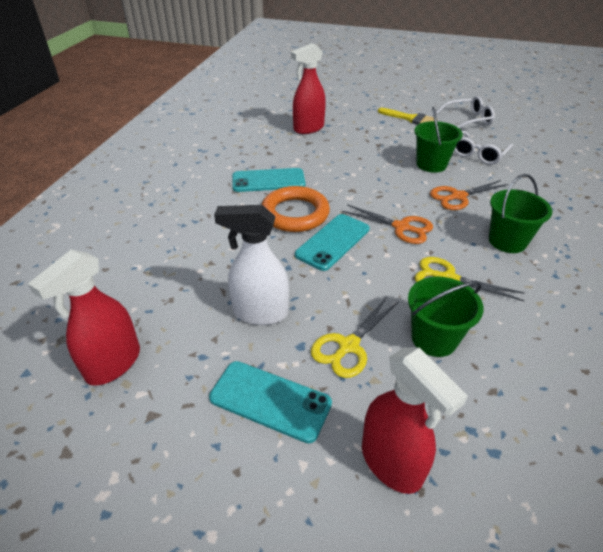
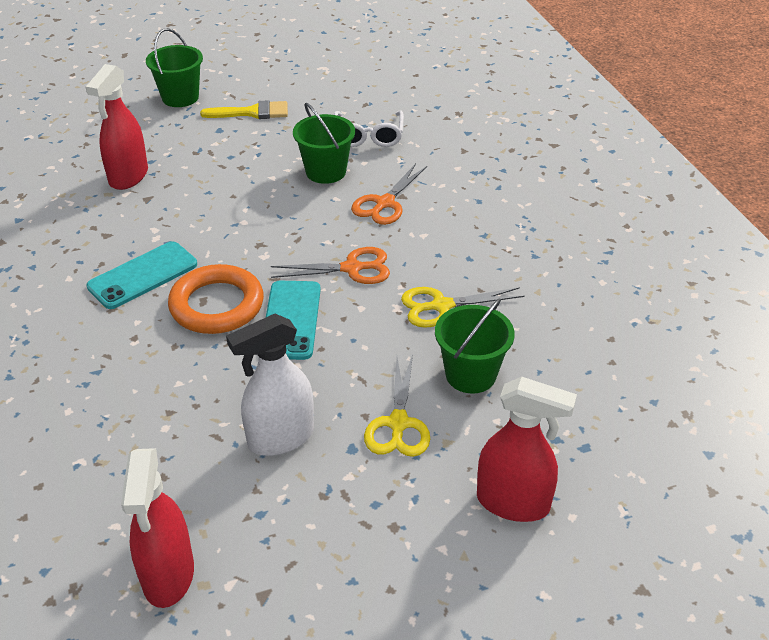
camera: 35 degrees left, 0 degrees up
turquoise phone [209,361,332,443] -> none
white glasses [436,96,495,128] -> none
green bucket [489,174,552,253] -> green bucket moved to [146,28,203,107]

